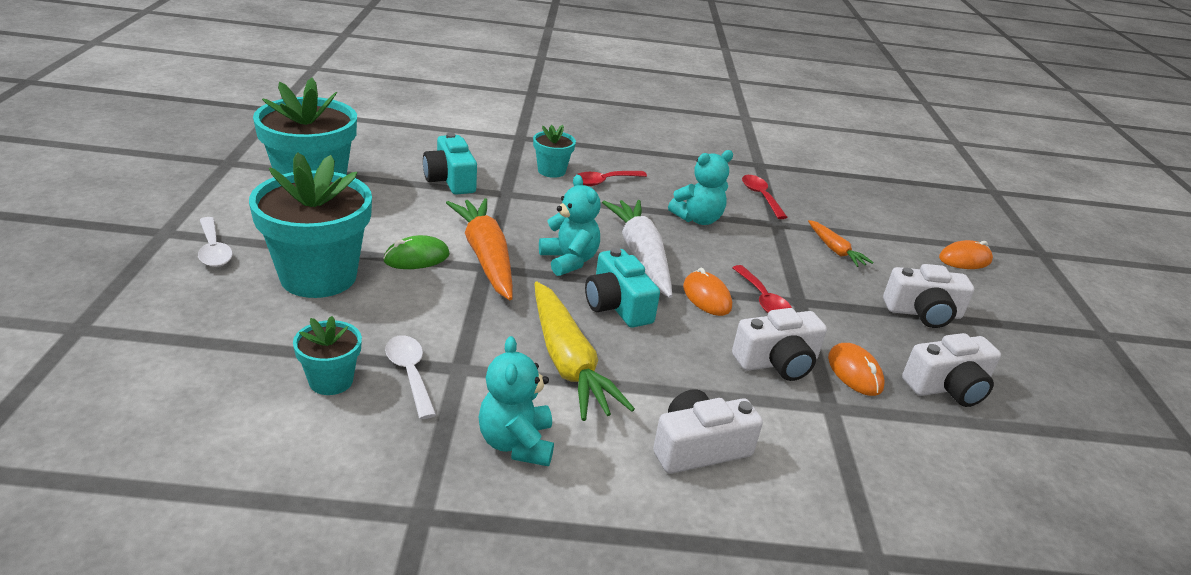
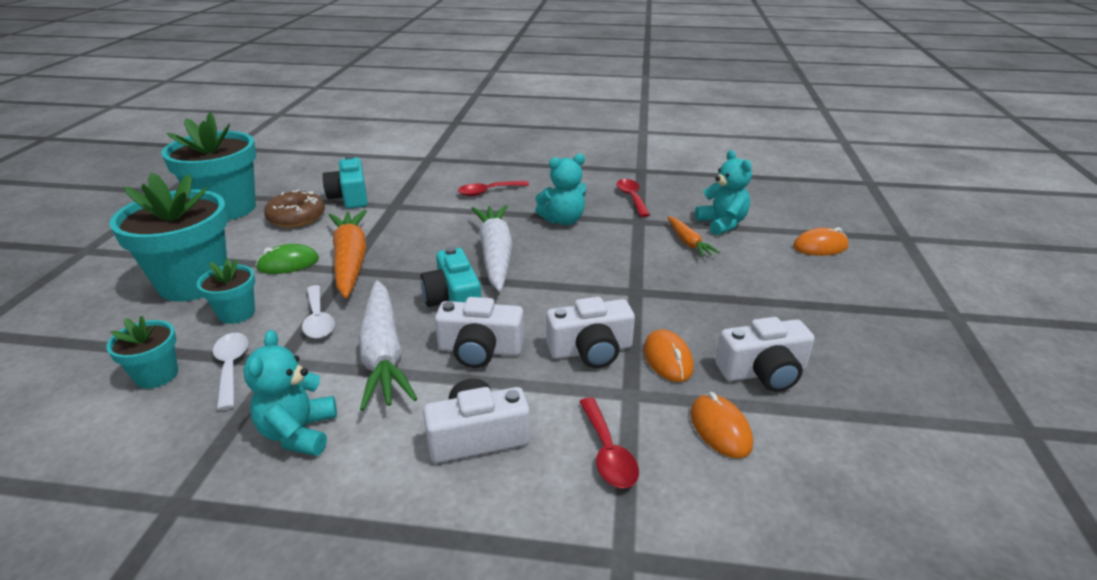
camera: 10 degrees right, 0 degrees up
white spoon [198,217,233,267] -> white spoon moved to [302,285,335,339]
turquoise flower pot [533,125,576,178] -> turquoise flower pot moved to [197,259,255,324]
yellow carrot [534,282,635,421] -> white carrot [359,280,417,411]
turquoise teddy bear [539,174,600,276] -> turquoise teddy bear moved to [695,150,752,235]
orange mouse [683,268,732,316] -> orange mouse moved to [690,392,753,458]
red spoon [732,265,792,313] -> red spoon moved to [579,397,639,488]
white camera [883,264,974,328] -> white camera moved to [435,297,524,368]
none -> brown donut [264,189,325,228]

